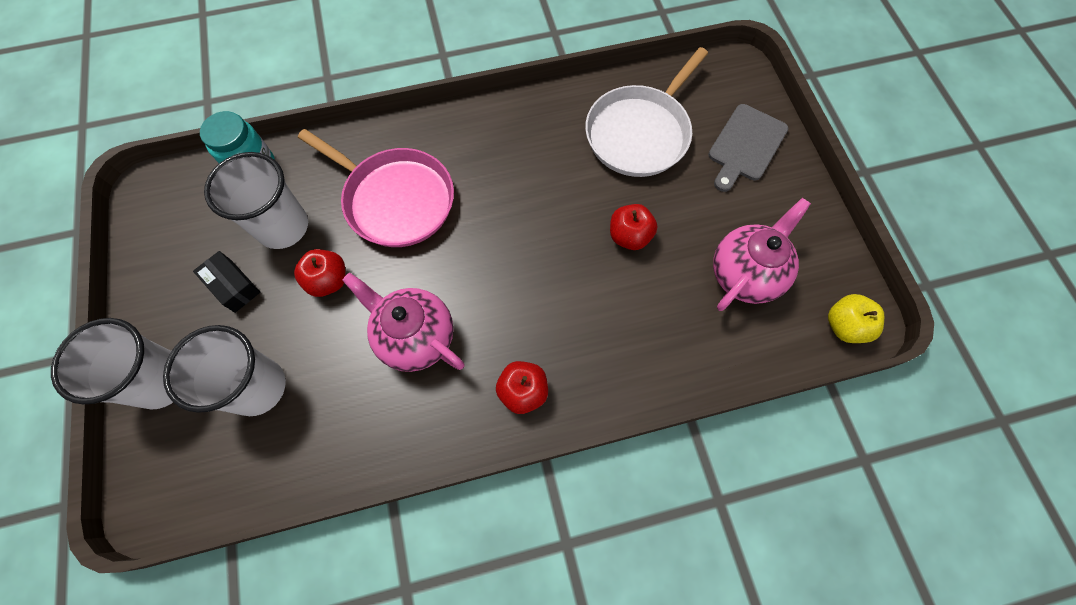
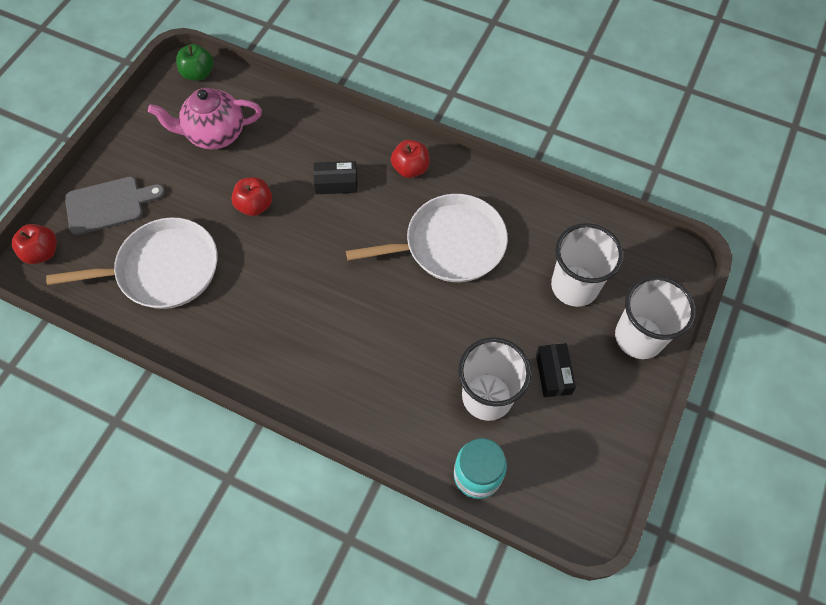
camera: 140 degrees left, 5 degrees down
red apple [294,249,345,297] -> red apple moved to [12,224,57,264]
pink pan [298,129,454,247] -> none
pink teapot [342,273,464,372] -> white pan [346,194,508,282]
yellow apple [828,294,884,343] -> green apple [176,44,213,81]
none -> black box [314,161,357,194]

